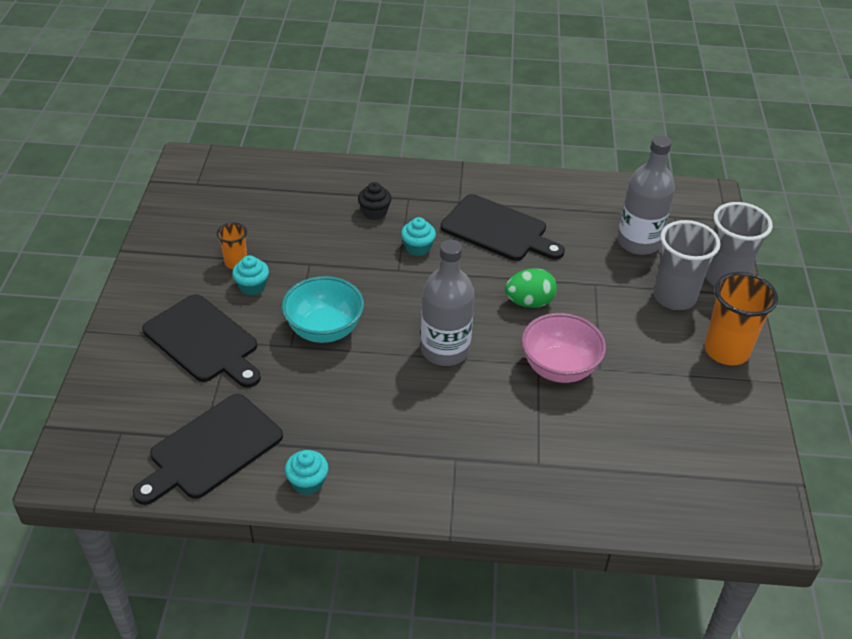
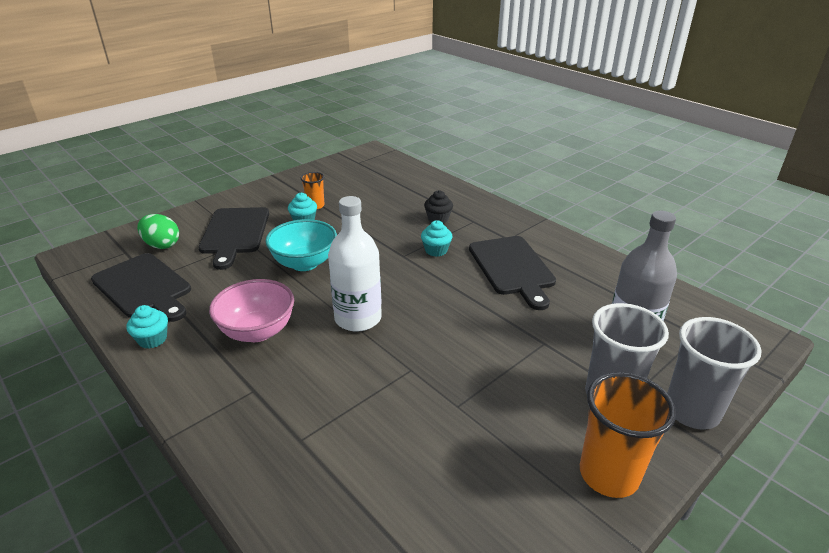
camera: 45 degrees right, 10 degrees down
black cutting board [133,394,283,505] -> black cutting board turned 135 degrees counterclockwise [91,253,191,322]
grey bottle [421,240,475,366] -> white bottle [328,196,382,332]
green egg [505,268,557,308] -> green egg moved to [137,214,179,249]
pink bowl [522,313,606,383] -> pink bowl moved to [209,279,294,342]

